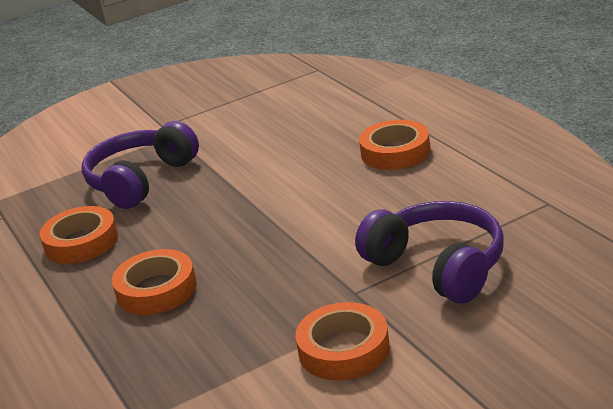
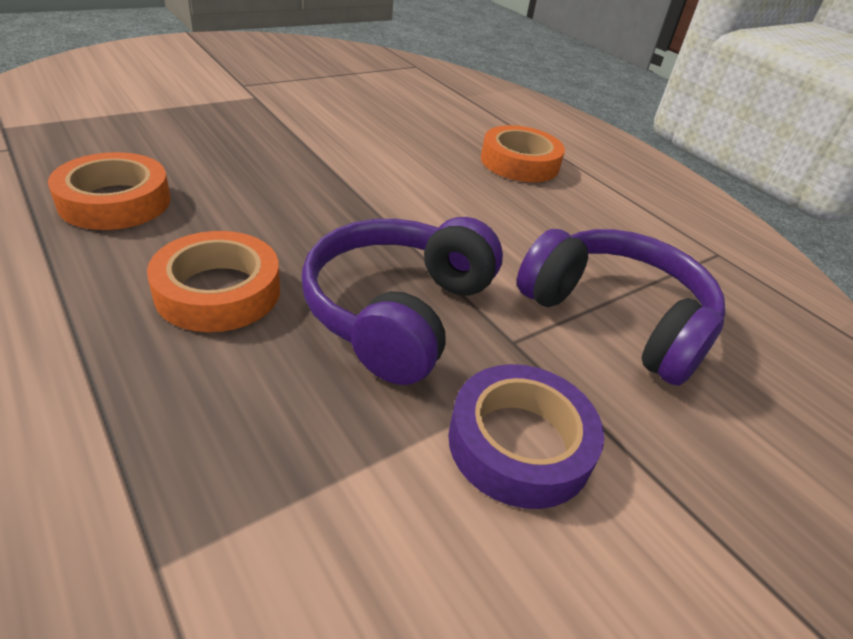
camera: 15 degrees left, 10 degrees up
purple headphones [82,121,199,209] -> purple headphones moved to [301,217,503,385]
orange tape [295,302,390,381] -> purple tape [448,364,604,509]

